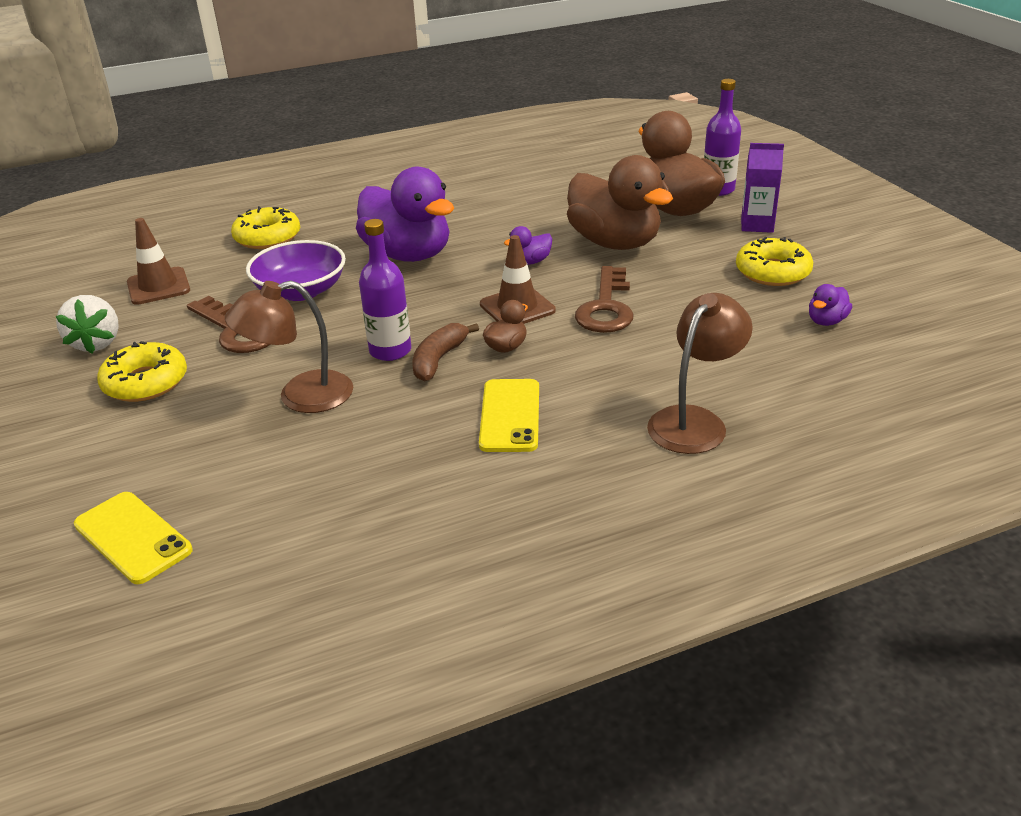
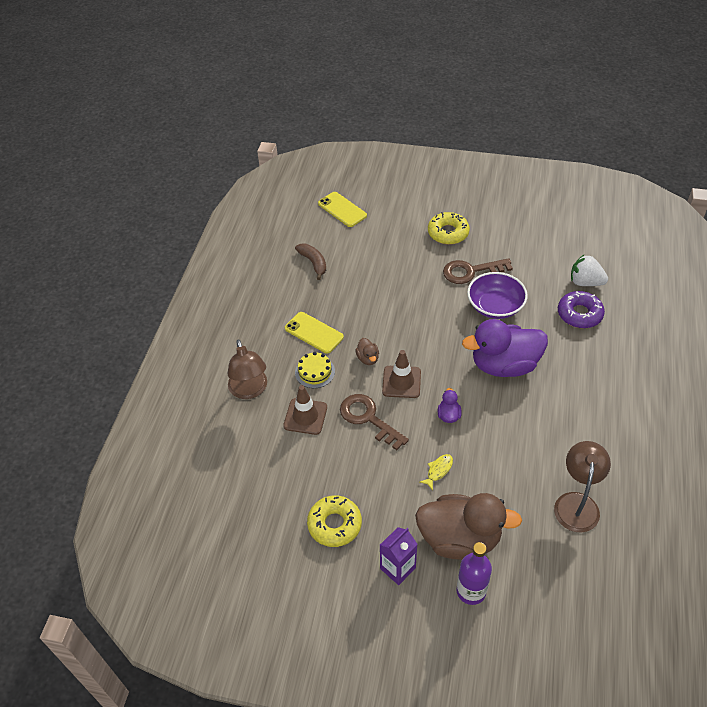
camera: 125 degrees right, 15 degrees up
white strawberry [55,295,119,354] -> white strawberry moved to [571,254,608,286]
yellow phone [74,492,193,584] -> yellow phone turned 60 degrees clockwise [318,192,367,227]
brown traffic cone [127,218,190,305] -> brown traffic cone moved to [283,385,327,435]
brown lamp [225,280,353,413] -> brown lamp moved to [554,441,611,533]
yellow donut [231,206,300,249] -> purple donut [558,291,605,328]
purple bottle [359,219,411,361] -> none
brown banana [412,323,479,382] -> brown banana moved to [295,244,326,280]
brown duck [567,155,673,250] -> yellow fish [420,454,453,491]
purple duck [809,284,852,326] -> none
none -> yellow cake [295,352,335,388]

